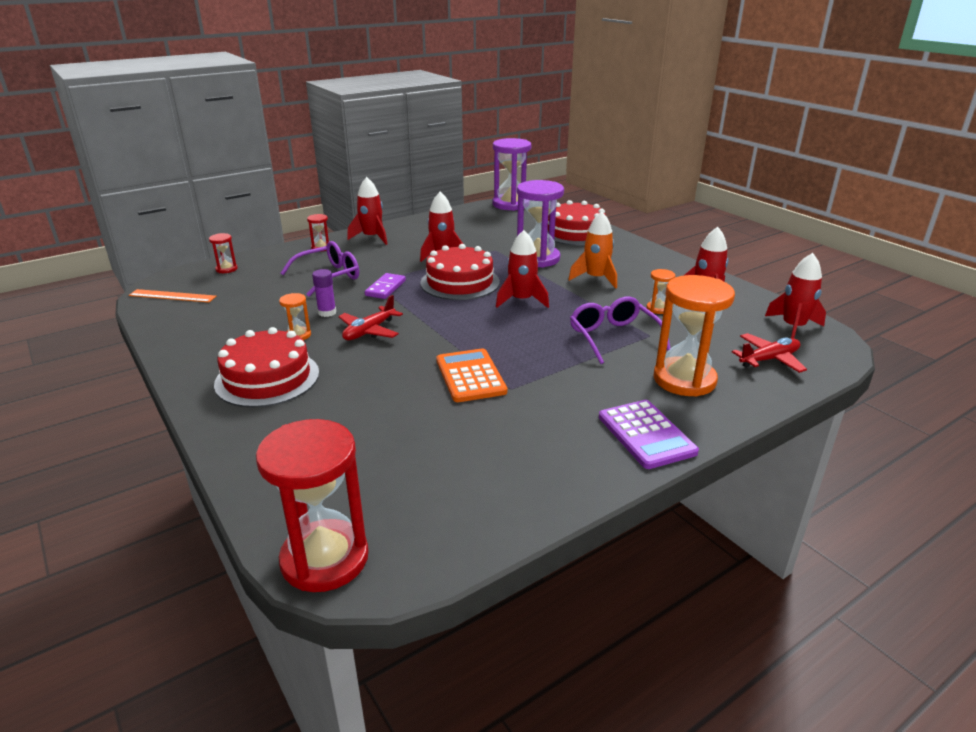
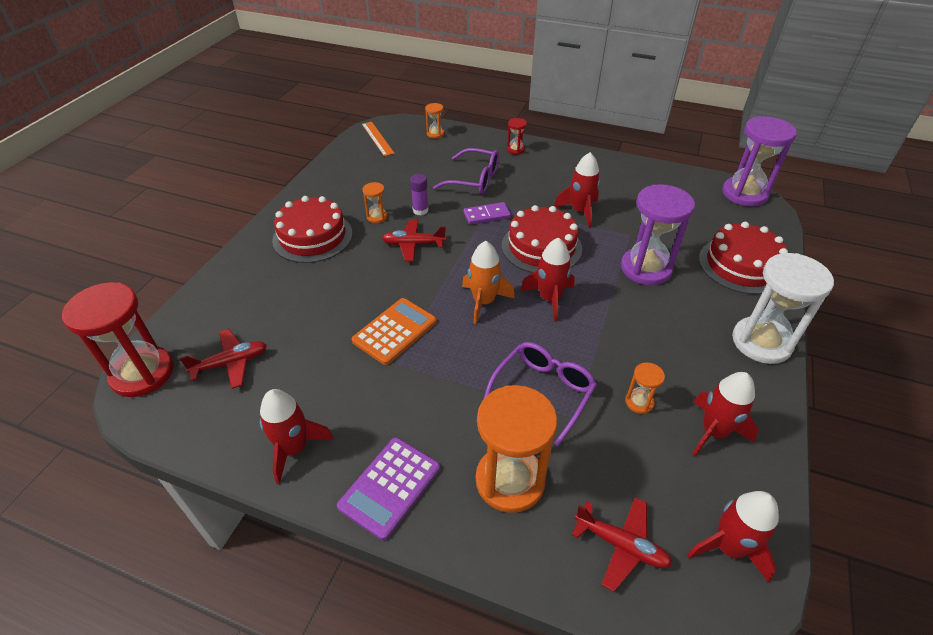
camera: 55 degrees right, 15 degrees up
red hourglass [209,233,238,273] -> orange hourglass [425,103,444,138]
red rocket [347,177,387,245] -> red rocket moved to [260,389,334,484]
orange rocket [568,211,617,289] -> orange rocket moved to [462,241,515,324]
none -> red plane [180,329,267,389]
none -> white hourglass [732,253,834,364]

